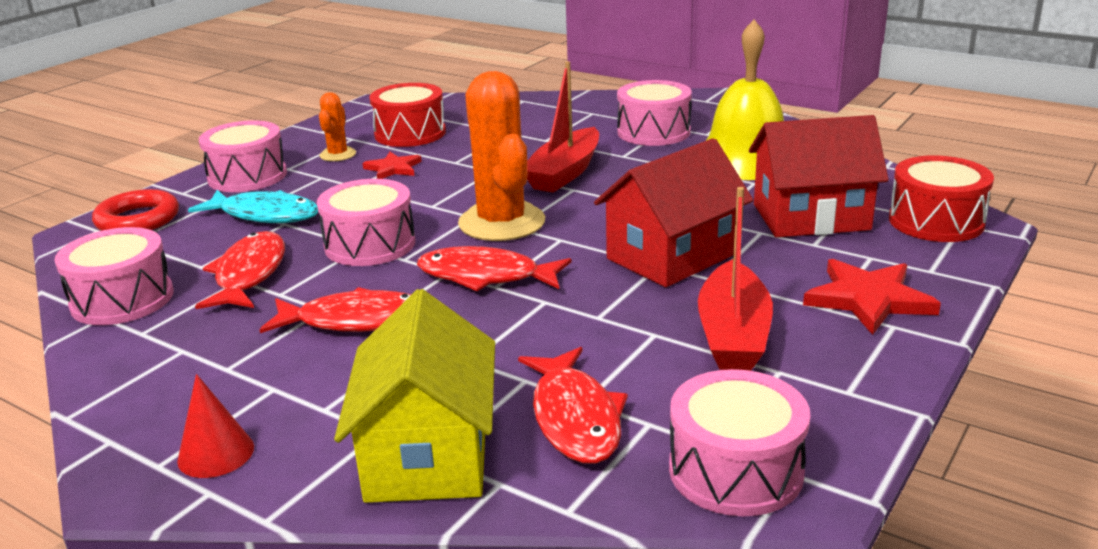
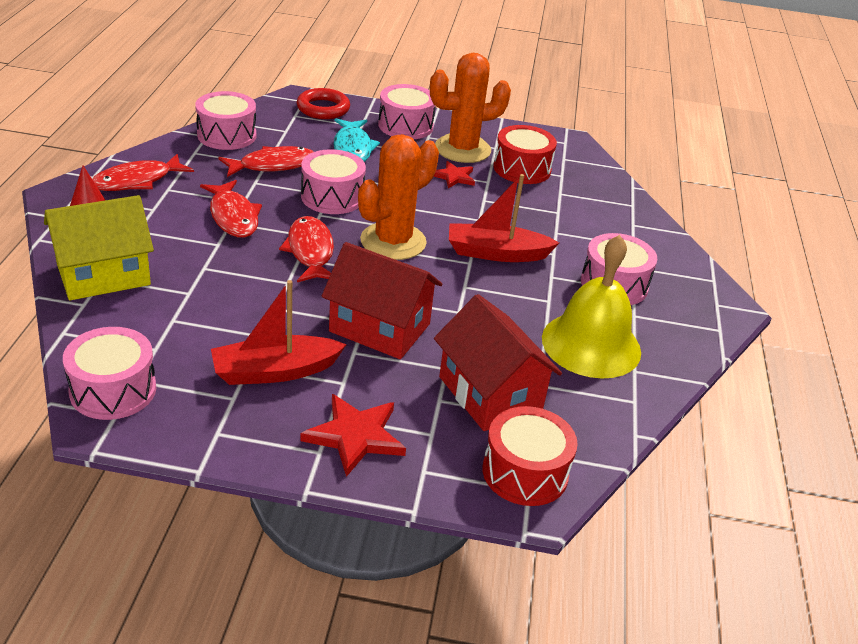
camera: 60 degrees right, 10 degrees up
orange cactus [319,92,356,161] -> orange cactus [430,53,511,163], size x2.04
red fish [518,347,628,464] -> red fish moved to [92,154,194,191]

